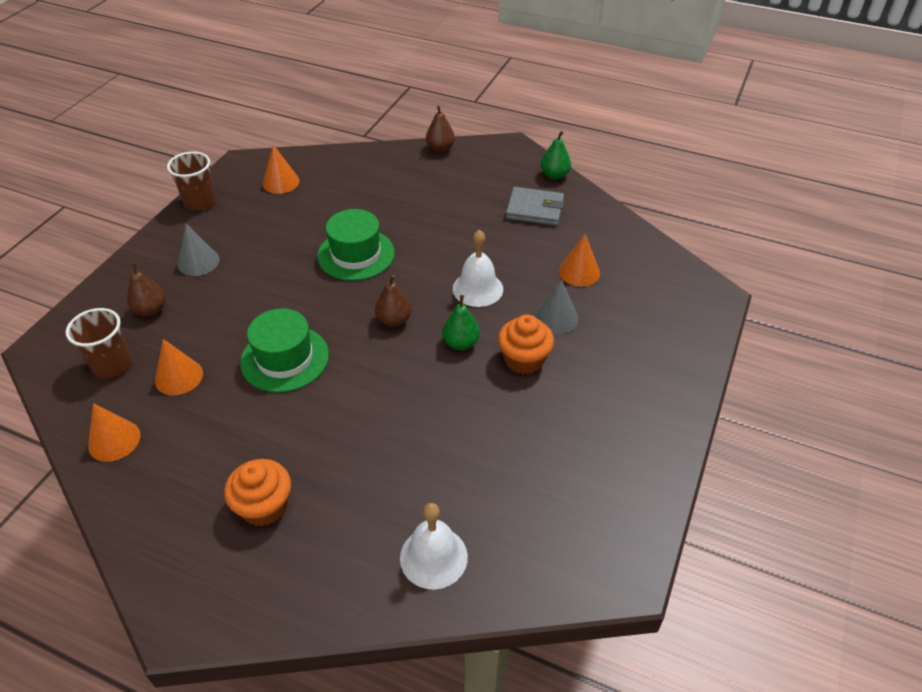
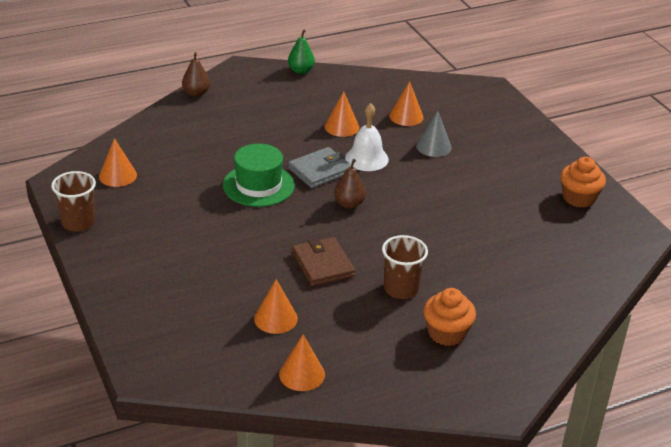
camera: 50 degrees left, 10 degrees down
brown cup [66,308,132,378] -> brown cup moved to [382,235,428,299]
brown pear [127,262,166,317] -> none
grey cone [178,224,220,276] -> none
green hat [240,308,329,393] -> brown wallet [292,237,355,286]
white bell [400,503,468,589] -> none
green pear [442,295,480,350] -> none
orange cupcake [498,314,554,374] -> orange cupcake moved to [560,157,606,208]
grey wallet [506,187,564,226] -> grey wallet moved to [288,147,351,188]
none -> orange cone [325,91,359,137]

